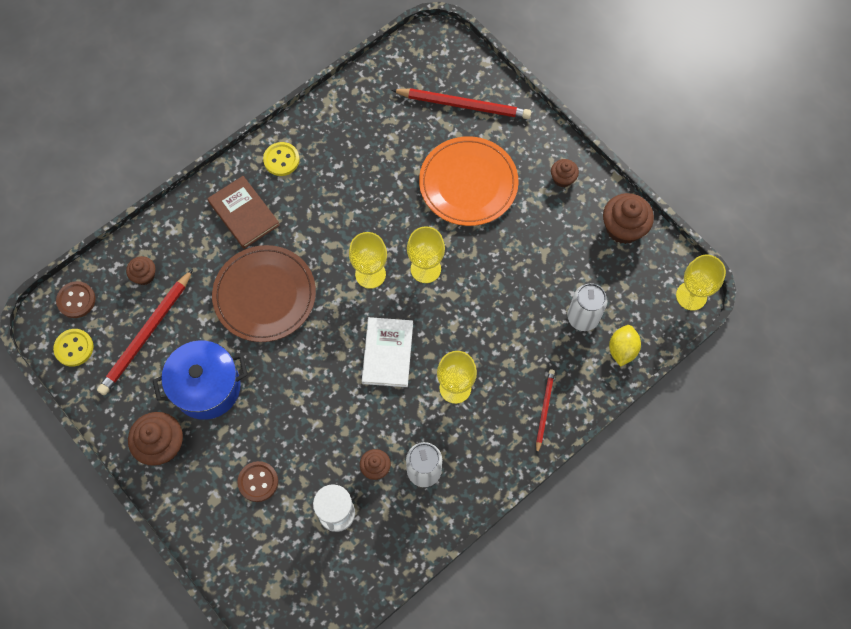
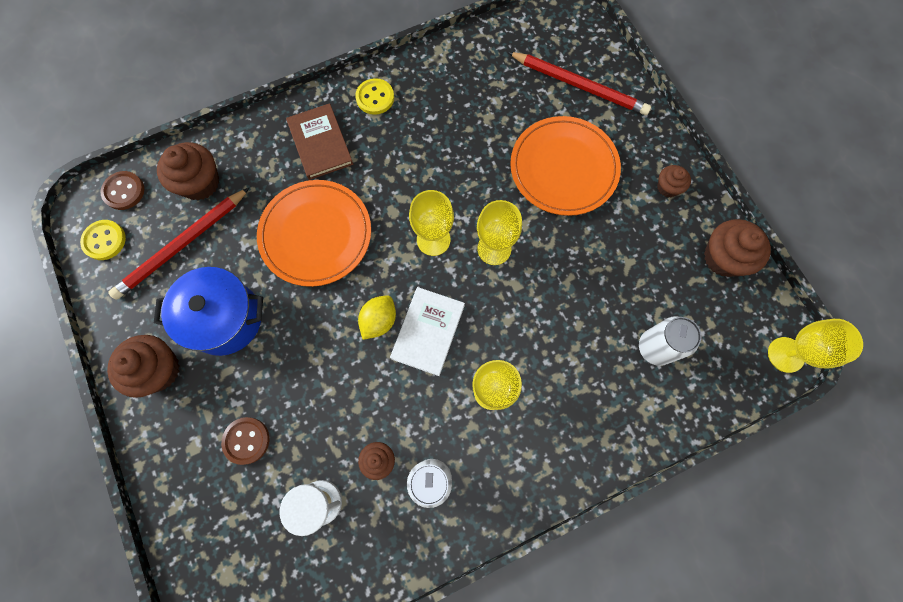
camera: 15 degrees right, 5 degrees up
brown cupcake [126,256,155,285] -> brown cupcake [157,142,219,200], size x1.76
brown plate [212,245,316,342] -> orange plate [257,180,371,287]
red pencil [536,369,555,454] -> none
yellow lemon [609,325,641,367] -> yellow lemon moved to [358,295,396,340]

